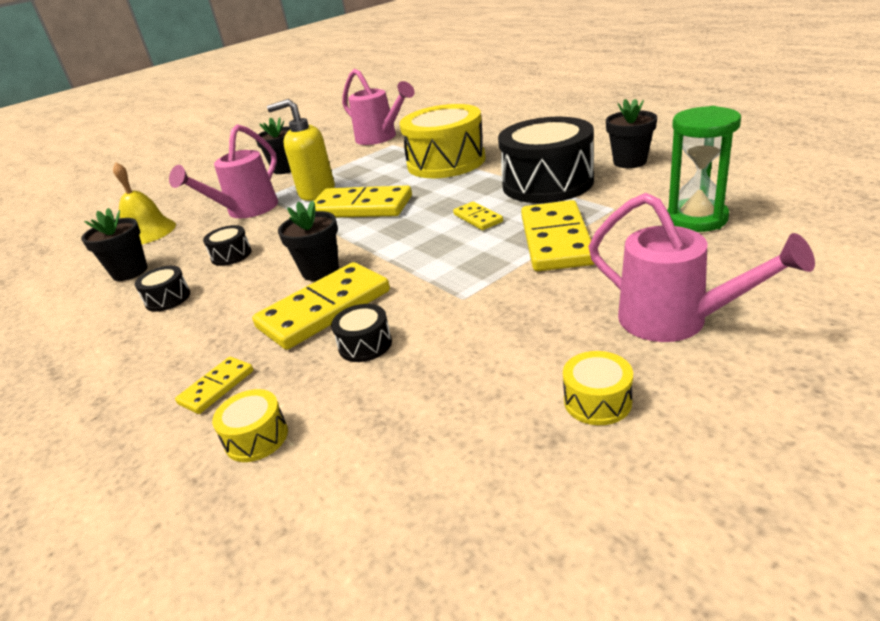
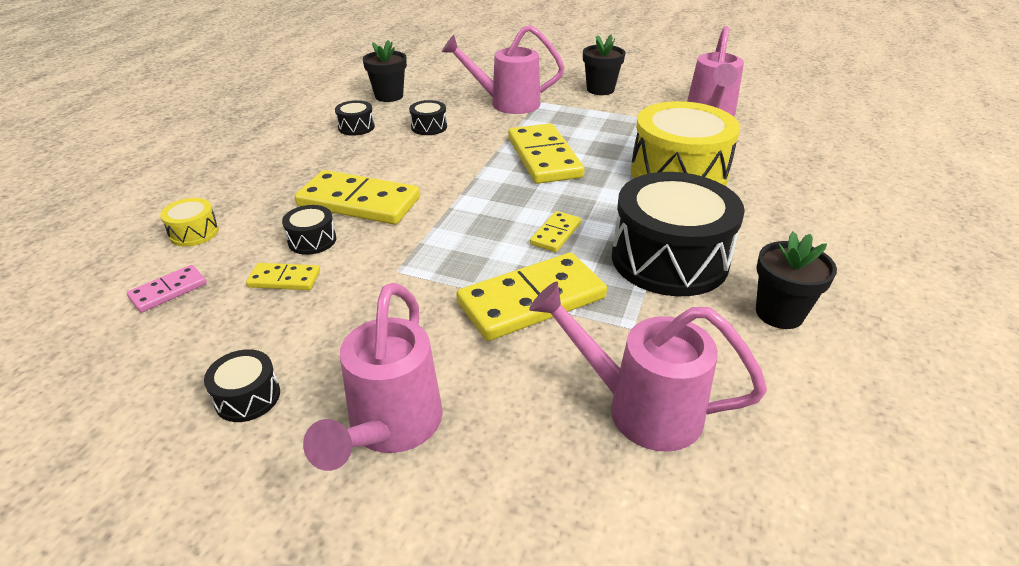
camera: 55 degrees right, 5 degrees up
yellow bell [113,162,176,244] -> none
yellow domino [175,357,253,414] -> yellow domino moved to [246,263,320,290]
yellow soap dispenser [267,99,335,201] -> none
black flower pot [278,200,339,281] -> none
yellow drum [563,351,633,425] -> black drum [204,349,280,422]
green hourglass [667,106,741,232] -> pink watering can [529,282,767,452]
none -> pink domino [127,265,207,313]

